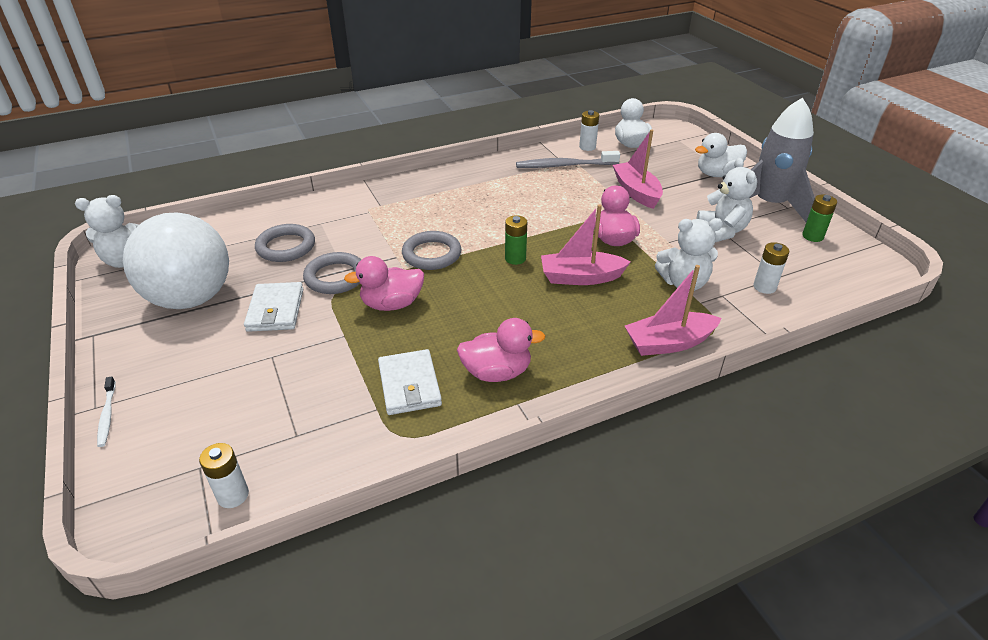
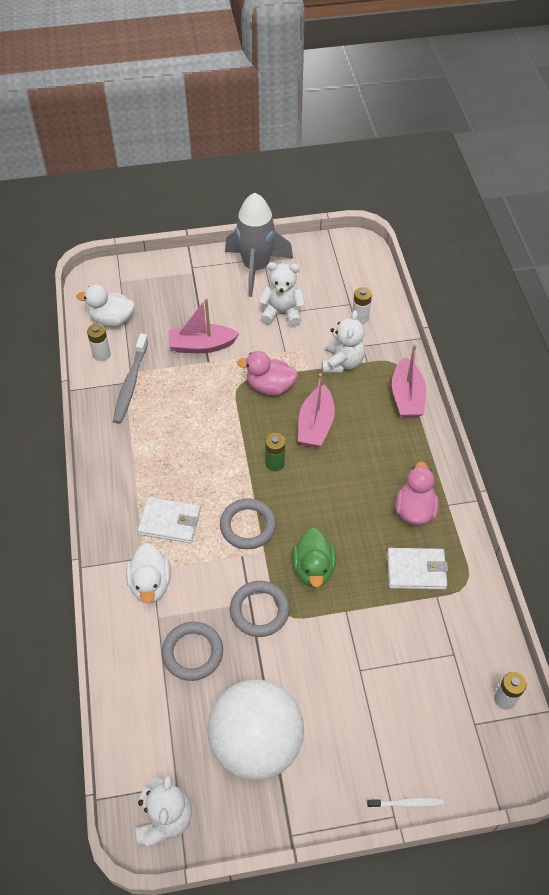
camera: 75 degrees left, 15 degrees up
white wallet [244,282,303,332] -> white wallet moved to [138,497,201,543]
pink duck [344,256,424,311] -> green duck [292,528,336,587]
white duck [695,133,747,177] -> white duck moved to [126,543,171,603]
green battery [802,194,837,242] -> none

